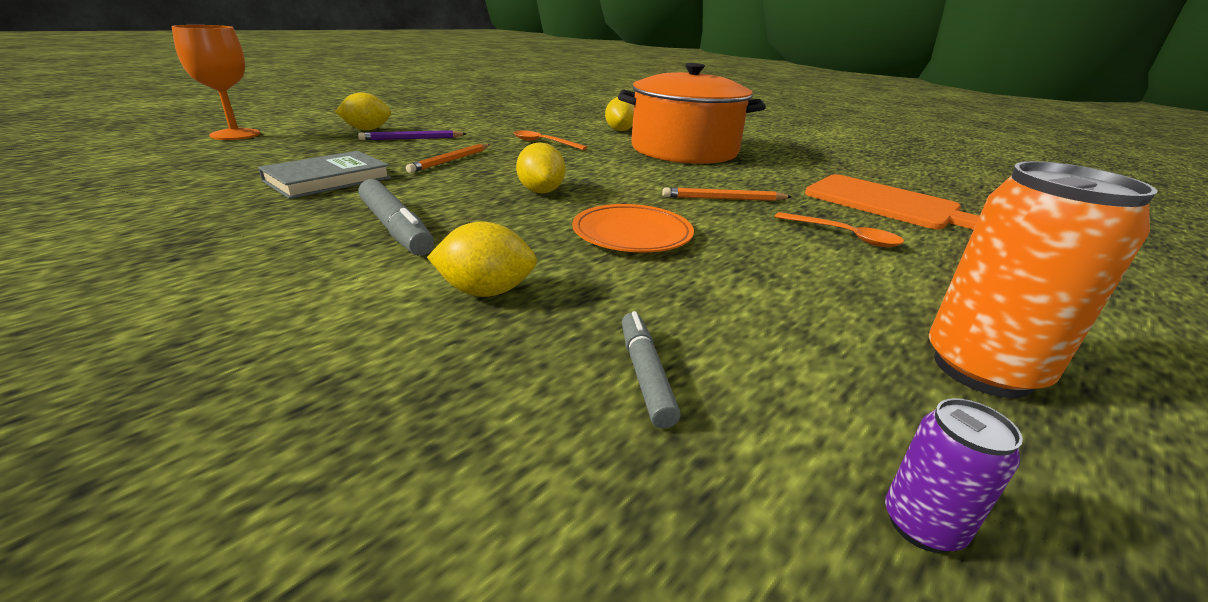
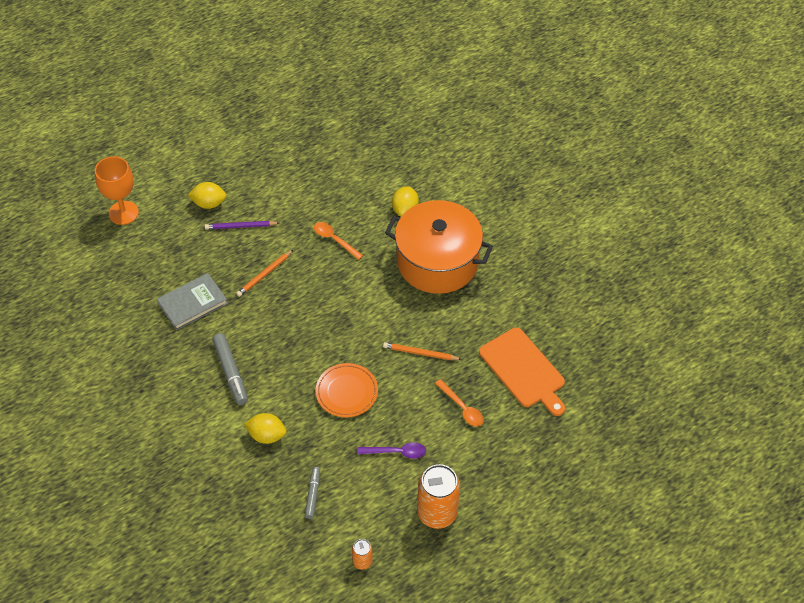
camera: 15 degrees right, 25 degrees up
yellow lemon [516,142,565,193] -> none
purple can [885,398,1023,553] -> orange can [352,539,373,570]
none -> purple spoon [357,442,426,459]

